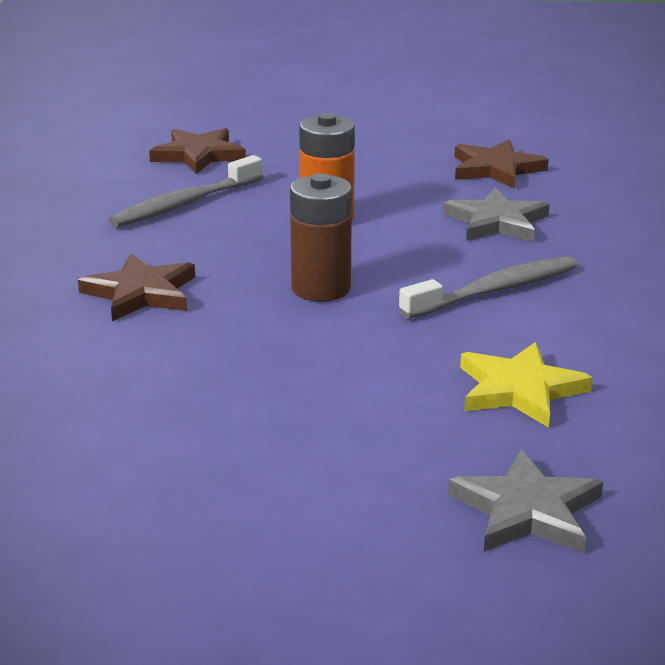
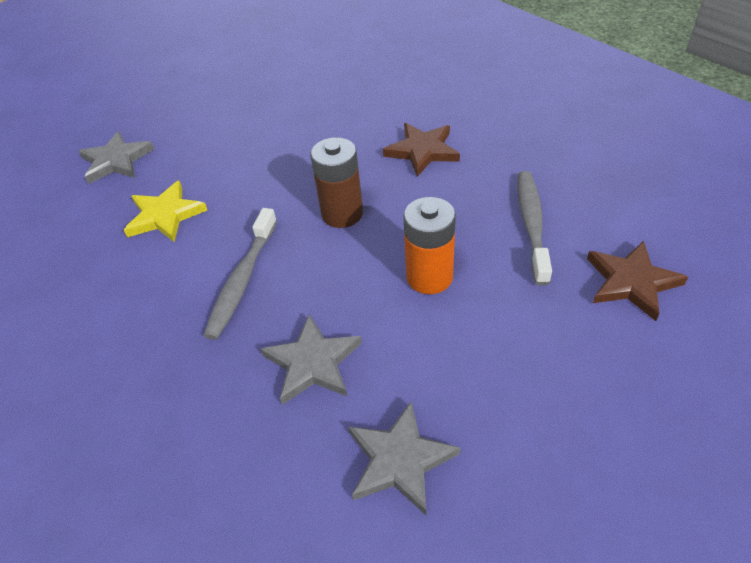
camera: 140 degrees right, 20 degrees up
brown star [454,140,549,189] -> grey star [348,401,461,515]

